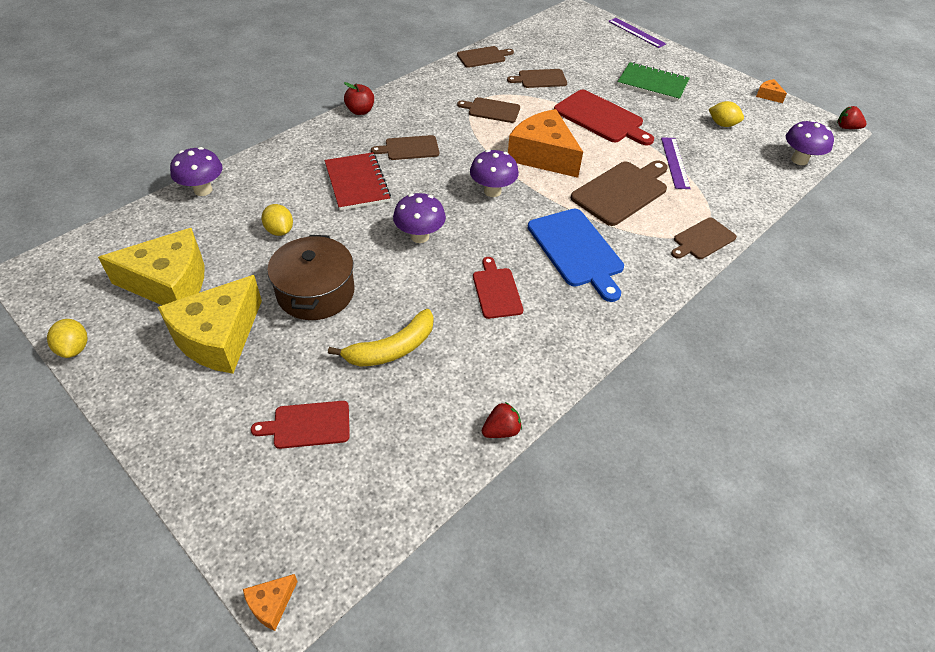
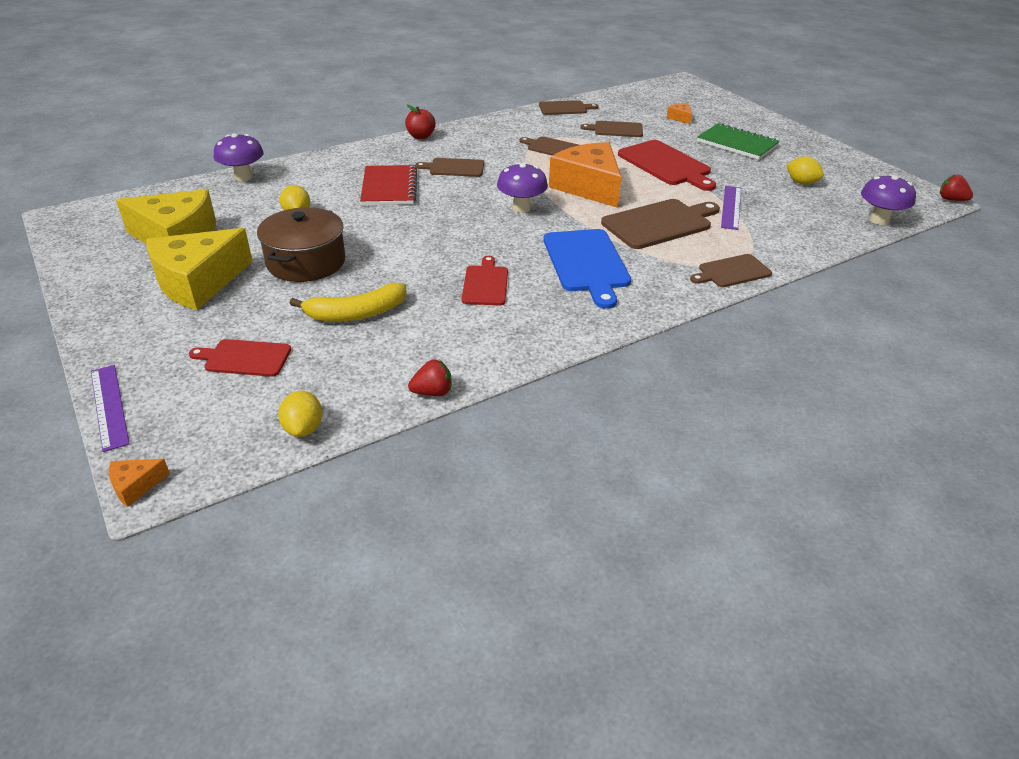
camera: 15 degrees right, 10 degrees down
yellow lemon [47,319,88,358] -> yellow lemon moved to [278,391,322,437]
purple mushroom [393,193,446,243] -> none
purple ruler [608,18,666,48] -> purple ruler moved to [91,365,130,452]
orange cheese [756,79,787,103] -> orange cheese moved to [666,103,692,124]

